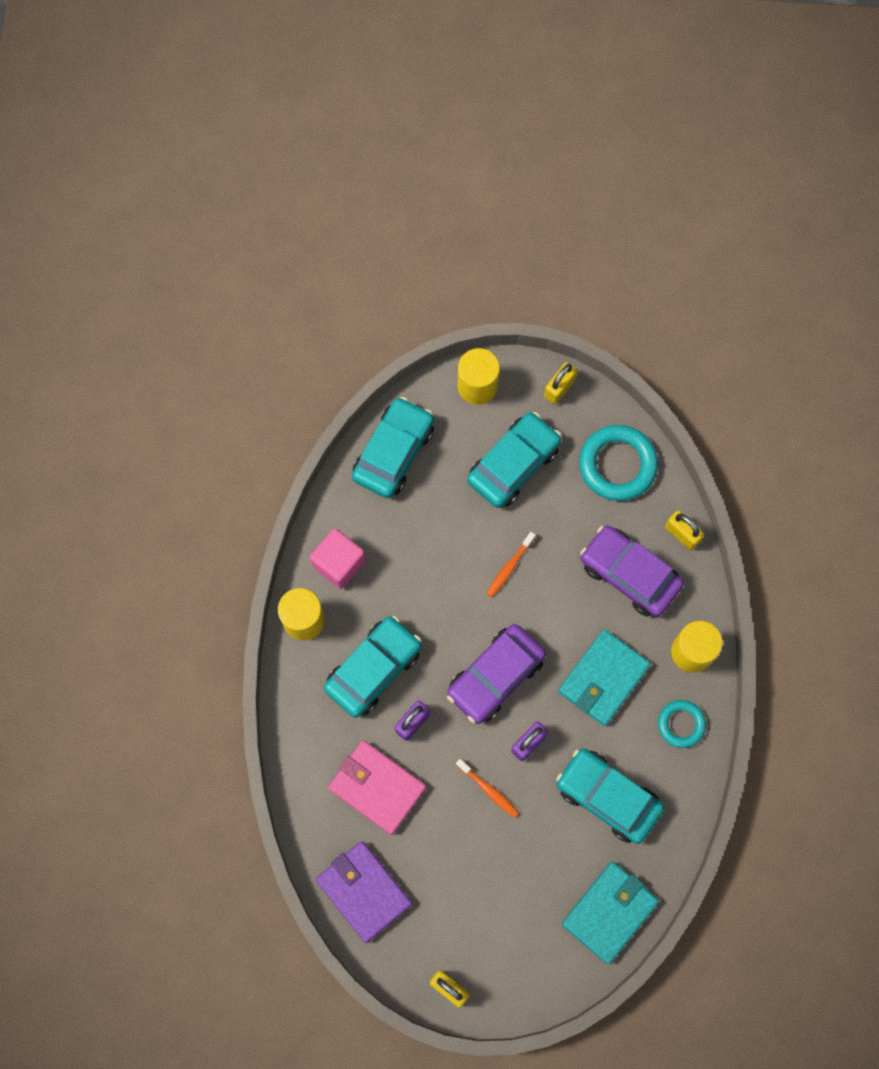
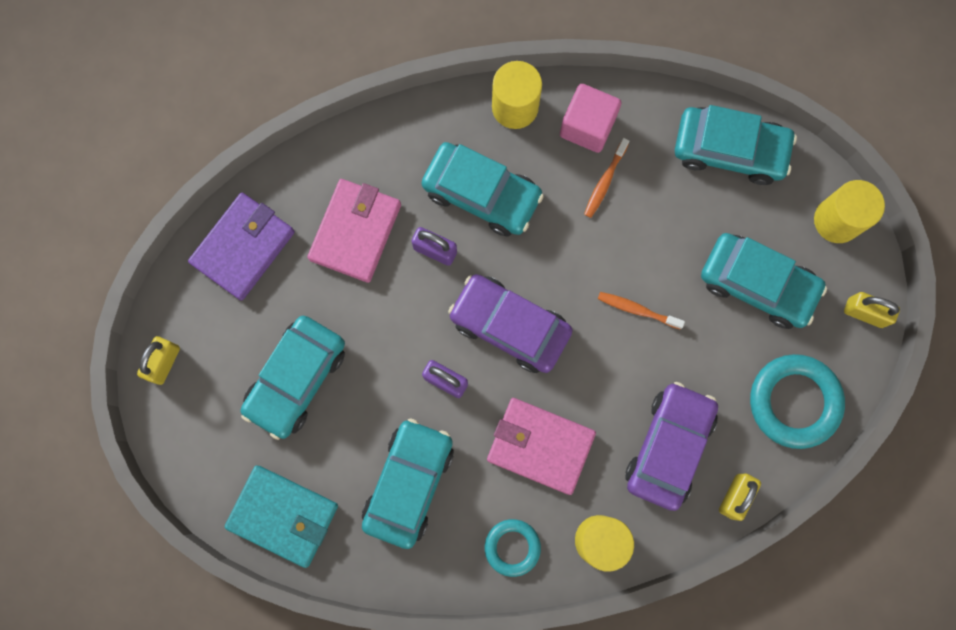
camera: 75 degrees right, 5 degrees up
orange toothbrush [456,759,519,818] -> orange toothbrush moved to [584,138,629,218]
turquoise wallet [558,630,651,726] -> pink wallet [487,398,596,495]
none -> turquoise car [240,316,345,440]

